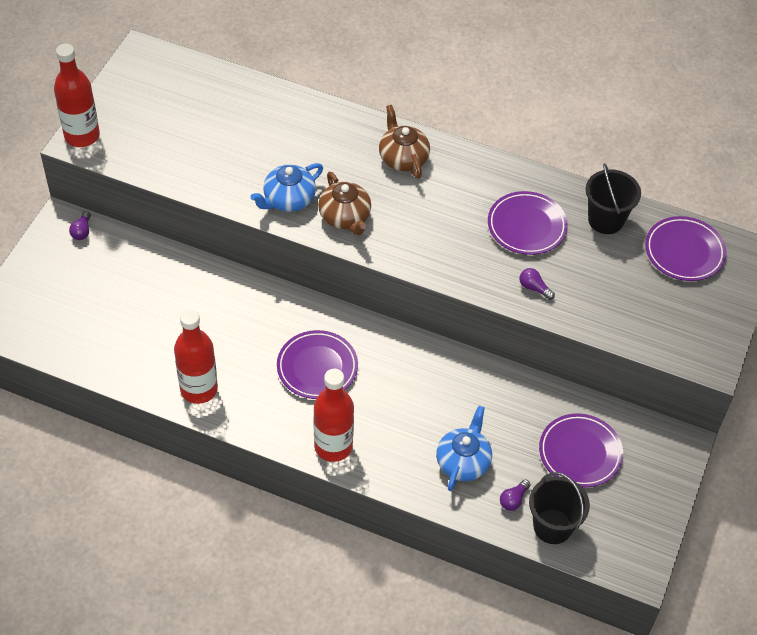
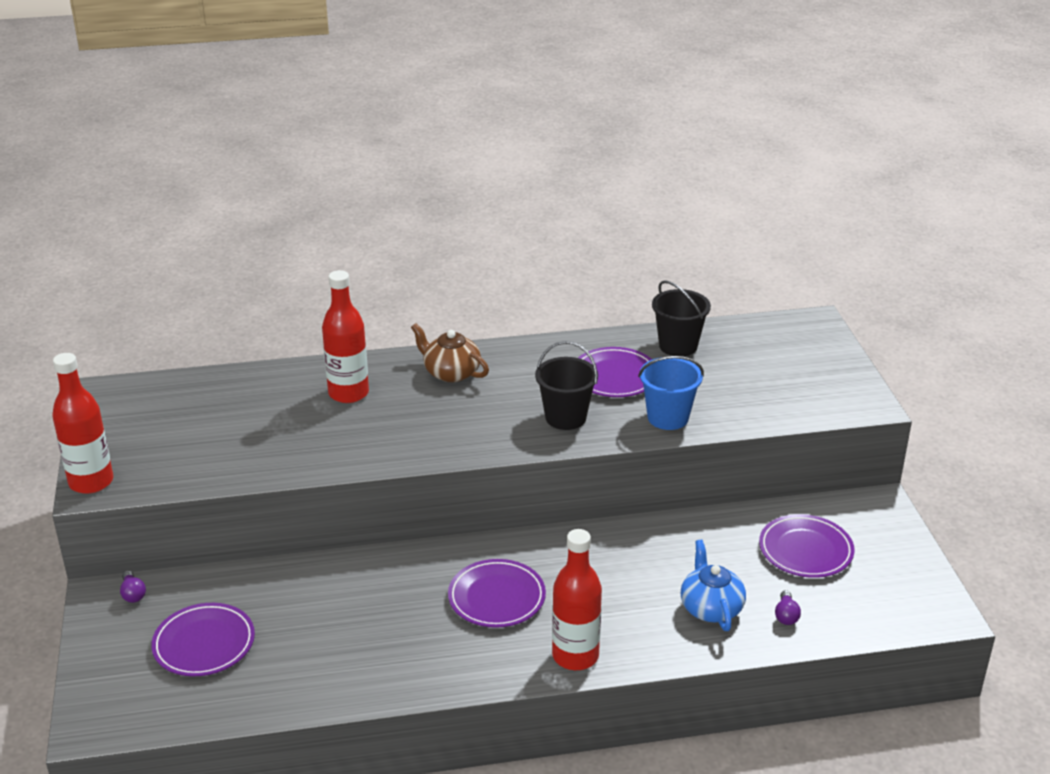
camera: 30 degrees left, 20 degrees down
red bottle [174,309,218,404] -> red bottle moved to [322,270,369,403]
blue teapot [251,163,323,212] -> none
brown teapot [318,172,371,235] -> none
purple light bulb [520,268,555,300] -> blue bucket [638,356,704,430]
black bucket [529,472,590,544] -> black bucket moved to [535,341,598,430]
purple plate [645,216,727,281] -> purple plate moved to [151,603,255,676]

